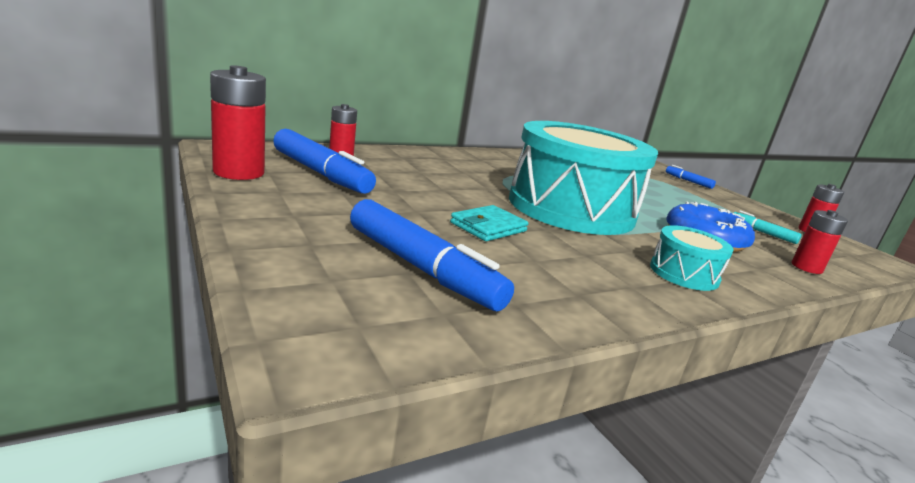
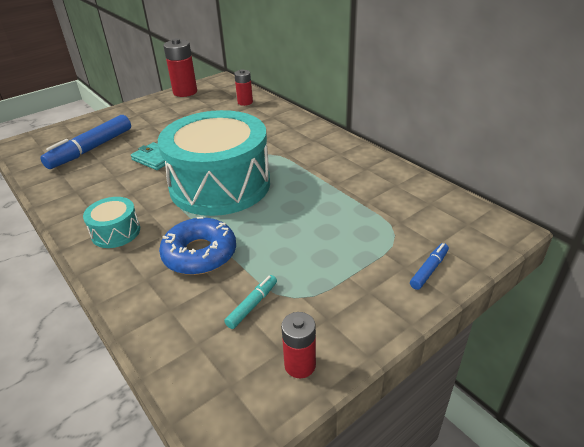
camera: 85 degrees right, 15 degrees up
blue marker [273,129,376,194] -> none
red battery [792,210,848,274] -> none

